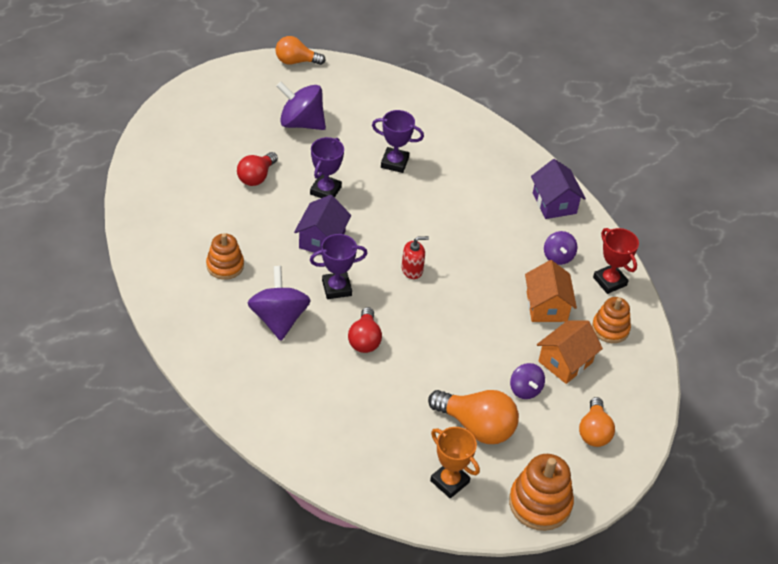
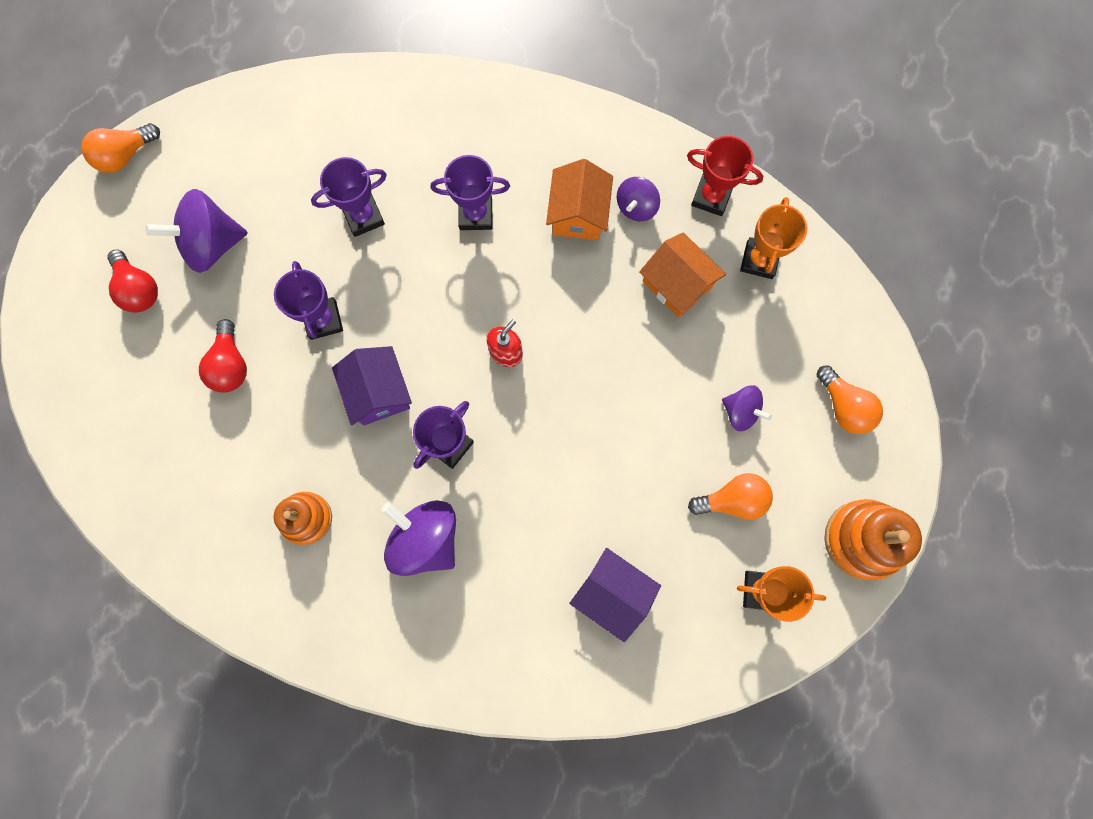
camera: 35 degrees left, 30 degrees up
red light bulb [348,307,382,353] -> red light bulb moved to [107,249,158,313]
orange light bulb [428,390,519,444] -> orange light bulb [688,473,773,520], size x0.66
purple house [531,159,586,219] -> purple house moved to [569,548,661,642]
orange house [537,320,603,384] -> orange house moved to [546,159,613,240]
purple spinning top [544,231,577,265] -> purple spinning top turned 75 degrees clockwise [617,177,660,221]
orange stacking toy [592,297,631,343] -> orange trophy [740,197,807,279]
none -> purple trophy [430,155,510,230]

